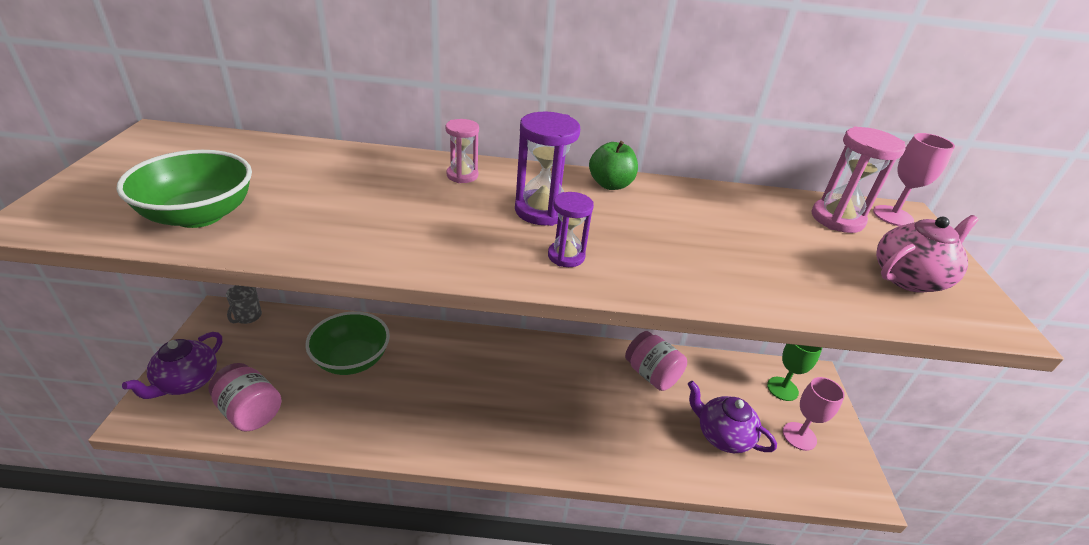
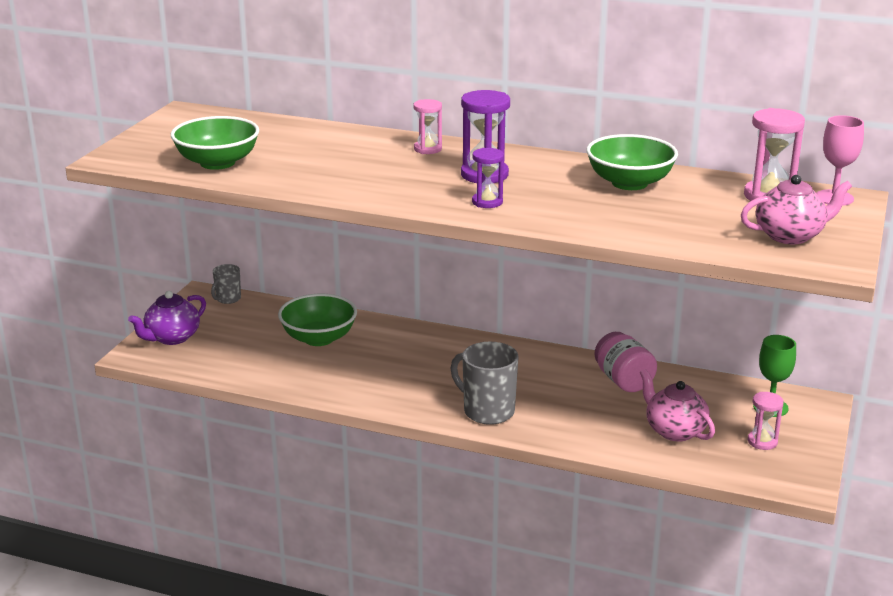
camera: 20 degrees right, 10 degrees down
pink jar [209,363,281,432] -> none
green apple [589,141,638,190] -> none
purple teapot [688,381,777,453] -> pink teapot [640,369,715,442]
pink goblet [783,377,845,451] -> pink hourglass [748,392,784,450]
none -> grey mug [450,342,519,425]
none -> green bowl [587,134,678,190]

